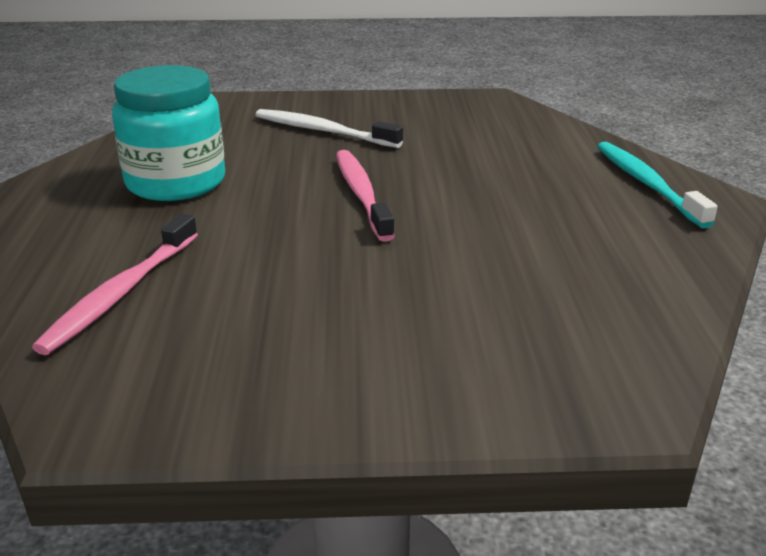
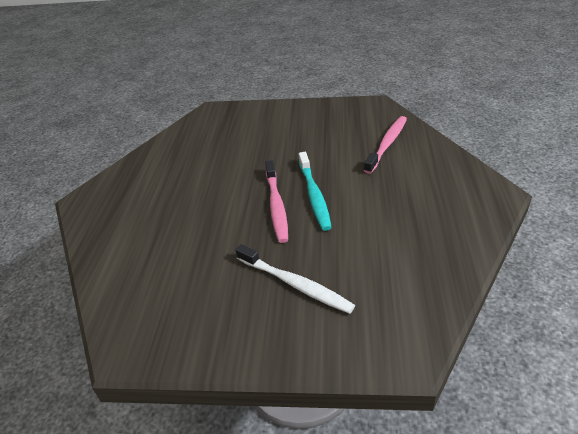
camera: 170 degrees left, 10 degrees up
turquoise jar [112,65,225,201] -> none
turquoise toothbrush [597,142,717,228] -> turquoise toothbrush moved to [299,152,332,231]

